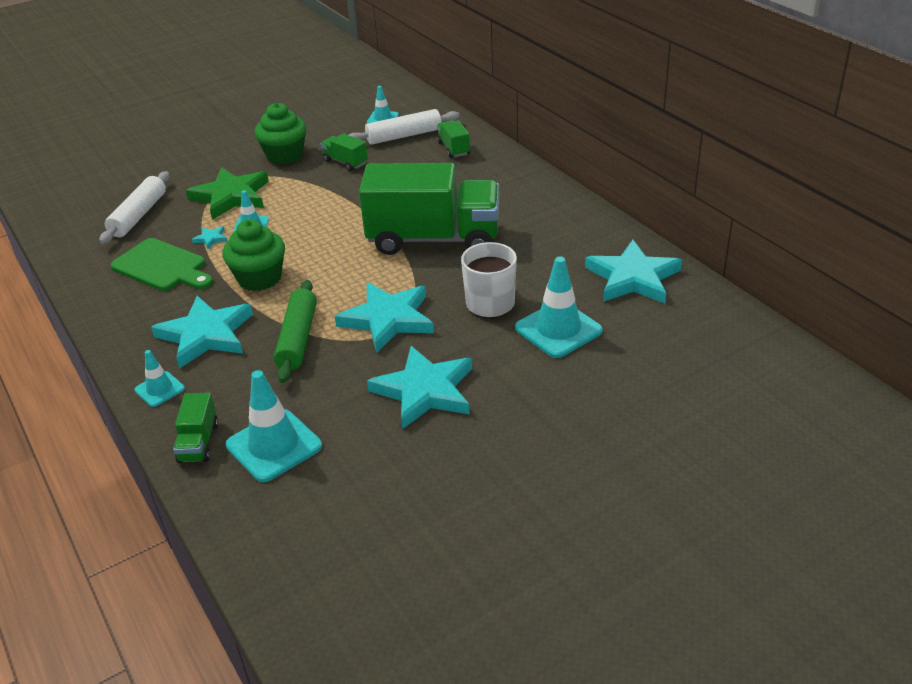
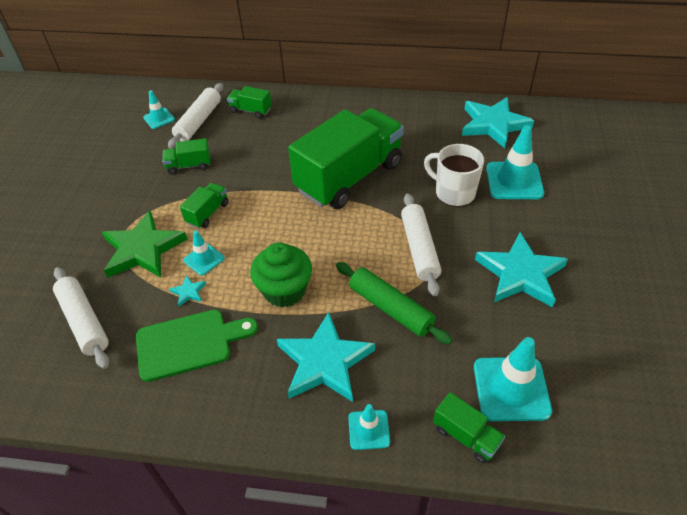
camera: 50 degrees left, 10 degrees up
green cupcake [254,103,307,164] -> none
turquoise star [335,282,434,353] -> white rolling pin [401,193,441,296]
none -> green truck [180,183,229,228]

